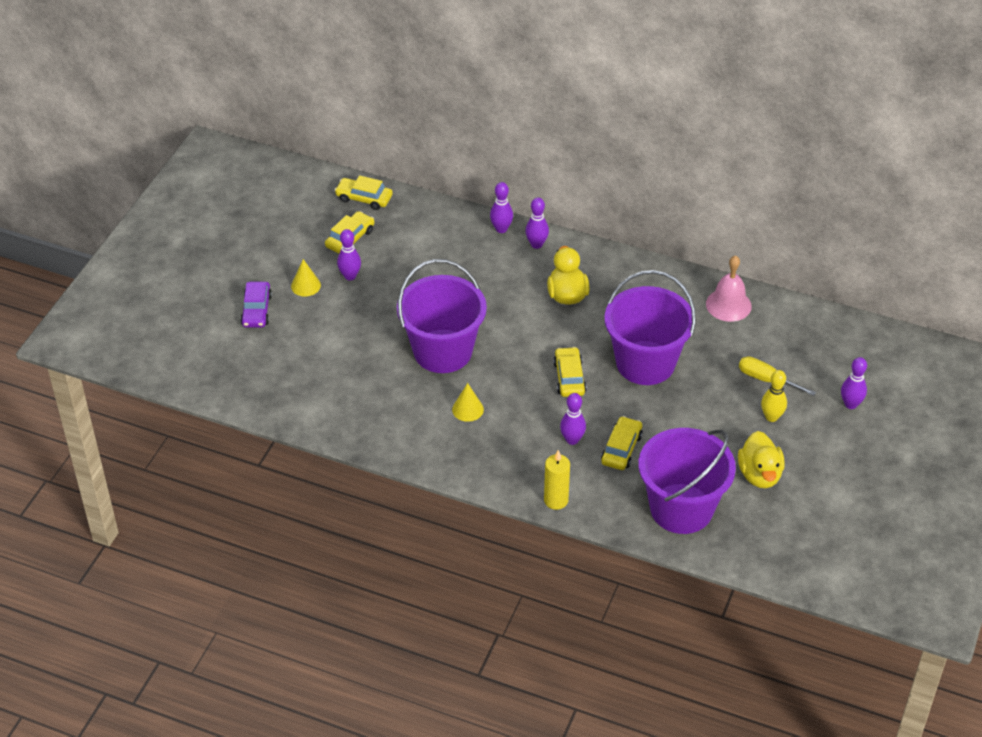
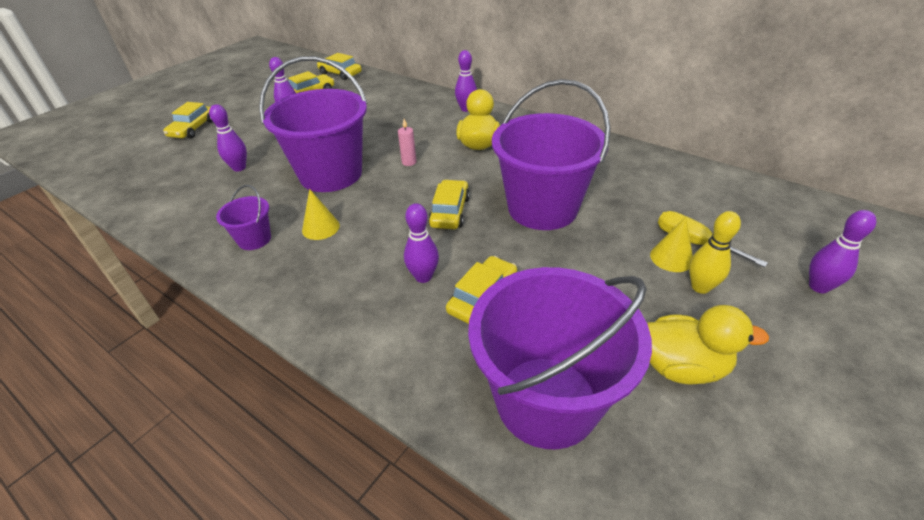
camera: 15 degrees right, 5 degrees down
purple car [240,282,272,327] -> yellow car [163,102,213,138]
yellow cone [291,259,321,296] -> yellow cone moved to [650,217,693,272]
purple bowling pin [490,182,513,233] -> purple bowling pin moved to [209,104,247,172]
yellow candle [544,450,570,510] -> none
pink bell [706,255,752,322] -> none
yellow duck [738,431,785,488] -> yellow duck turned 90 degrees counterclockwise [647,305,769,385]
none -> purple bucket [216,185,271,250]
none -> pink candle [398,119,416,166]

